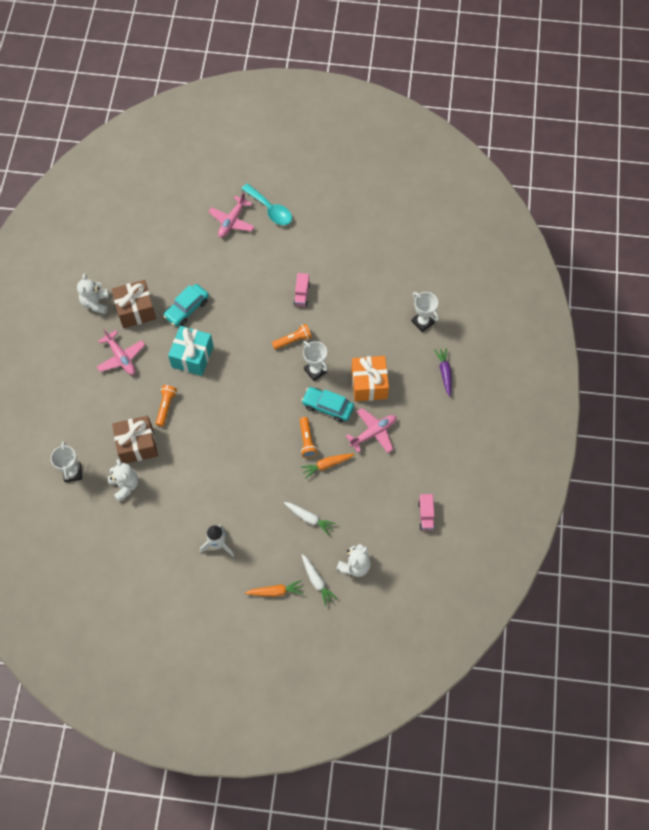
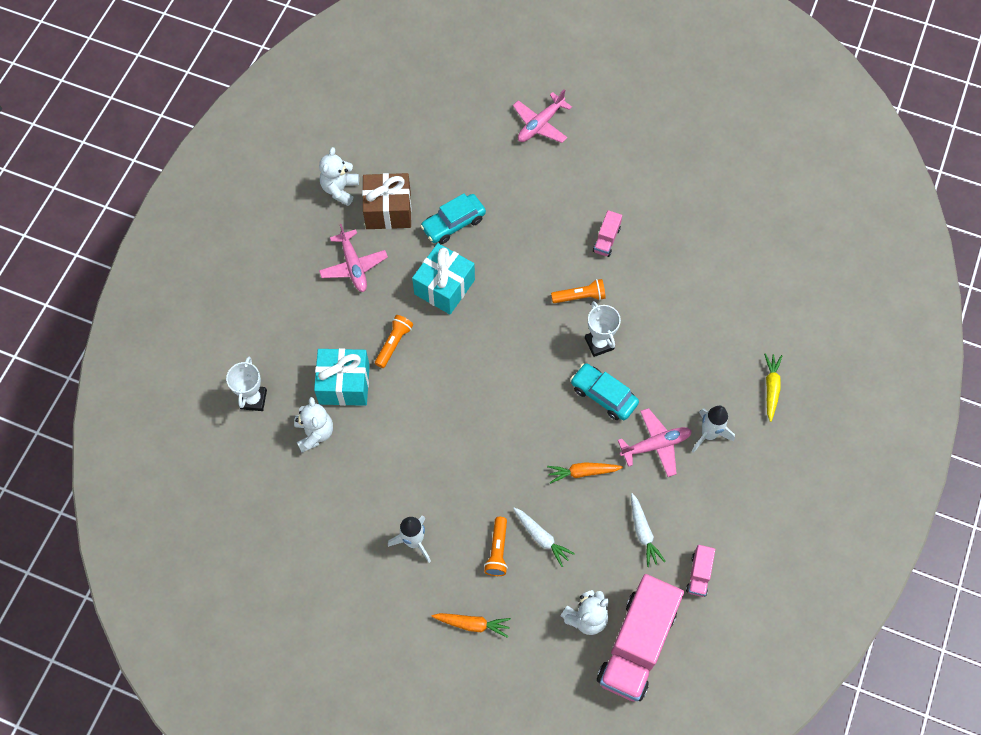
camera: 15 degrees right, 0 degrees up
brown gift [112,416,158,464] -> turquoise gift [314,348,370,406]
turquoise spoon [241,184,292,225] -> none
orange flashlight [300,417,317,458] -> orange flashlight moved to [484,517,508,576]
white carrot [302,554,338,606] -> white carrot moved to [631,493,666,567]
orange gift [351,356,389,401] -> none
white trophy [412,292,439,332] -> none
purple carrot [434,348,452,397] -> yellow carrot [764,353,782,422]
none -> pink truck [597,574,684,702]
none -> white rocket [691,406,735,453]

